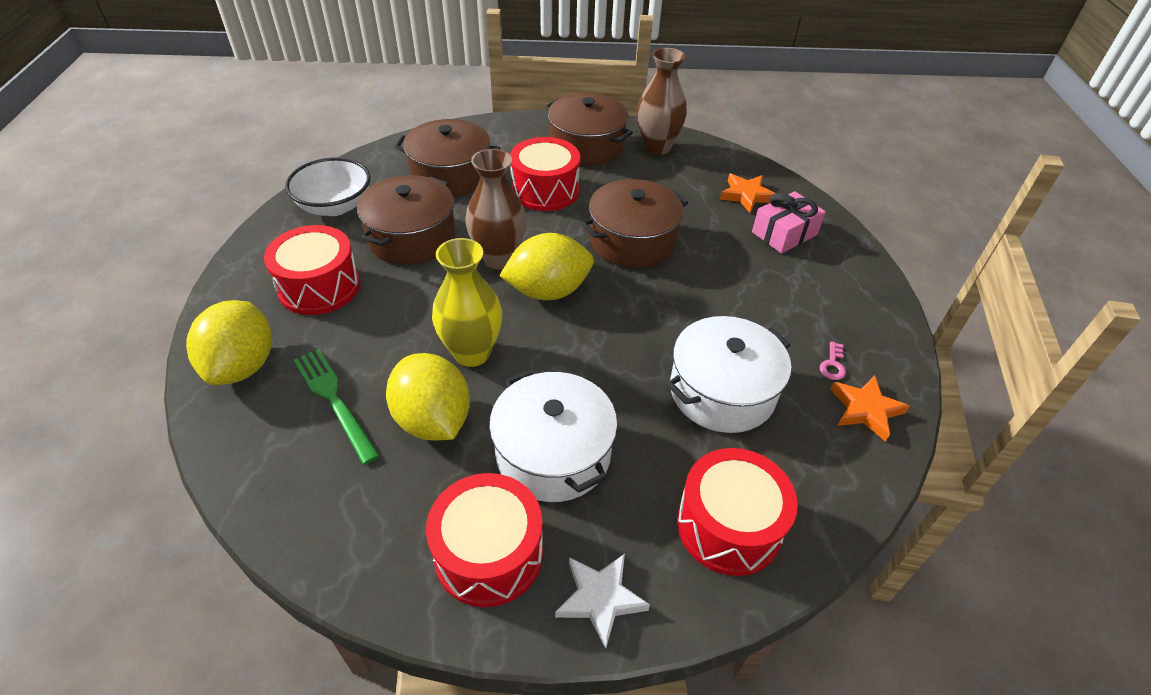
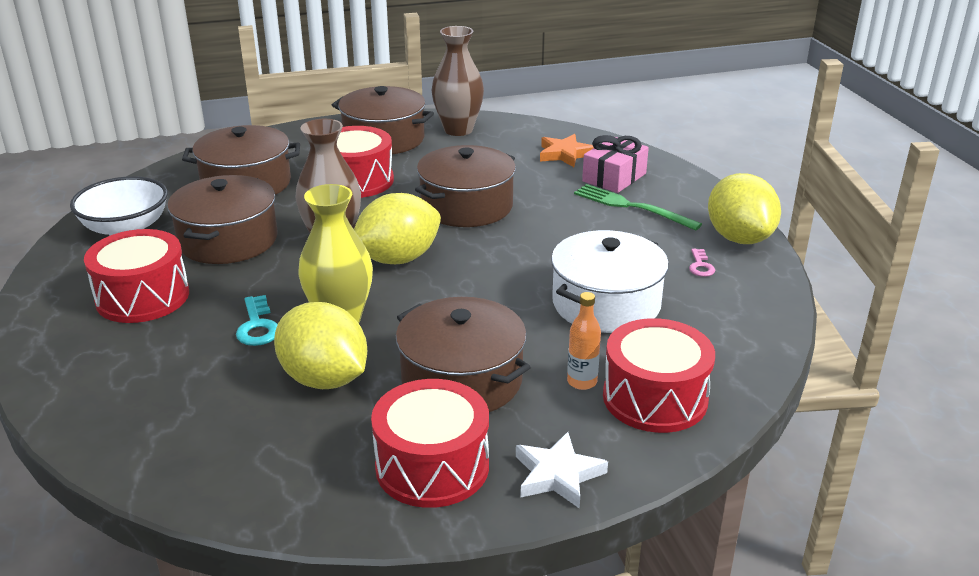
camera: 15 degrees left, 15 degrees down
yellow lemon [186,300,272,385] -> yellow lemon moved to [708,173,781,244]
green fork [294,349,380,465] -> green fork moved to [574,184,702,231]
white pot [489,369,618,502] -> brown pot [396,297,531,412]
orange star [830,375,910,442] -> none
none -> turquoise key [236,295,278,346]
none -> orange bottle [567,292,601,390]

